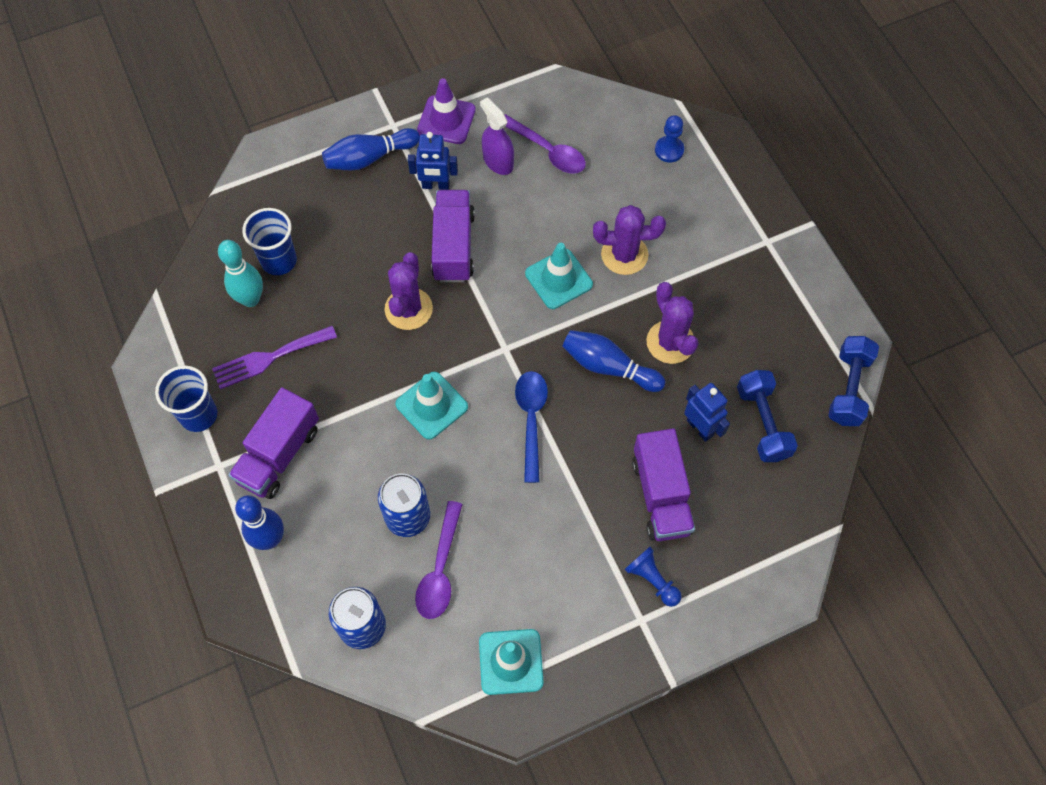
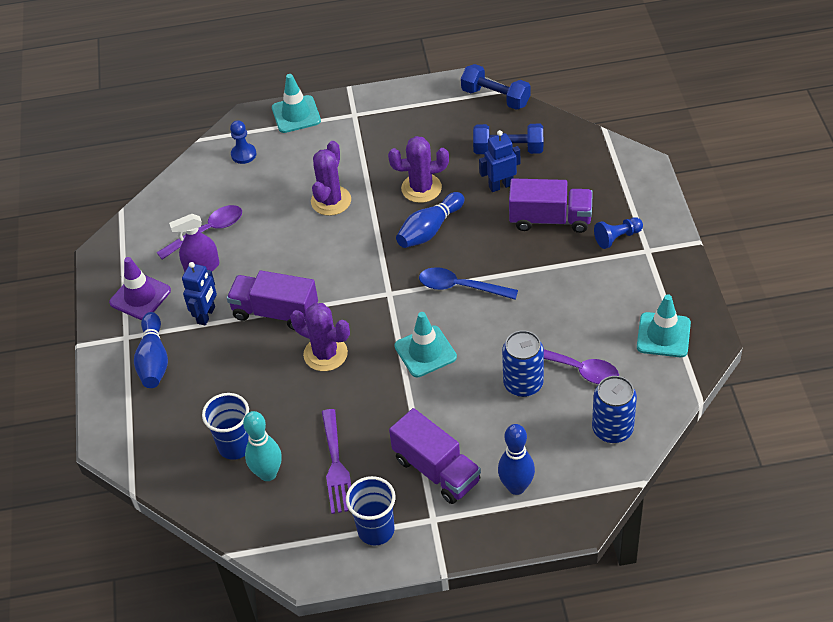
camera: 70 degrees left, 15 degrees down
turquoise traffic cone [525,243,593,309] -> turquoise traffic cone moved to [272,74,321,133]

